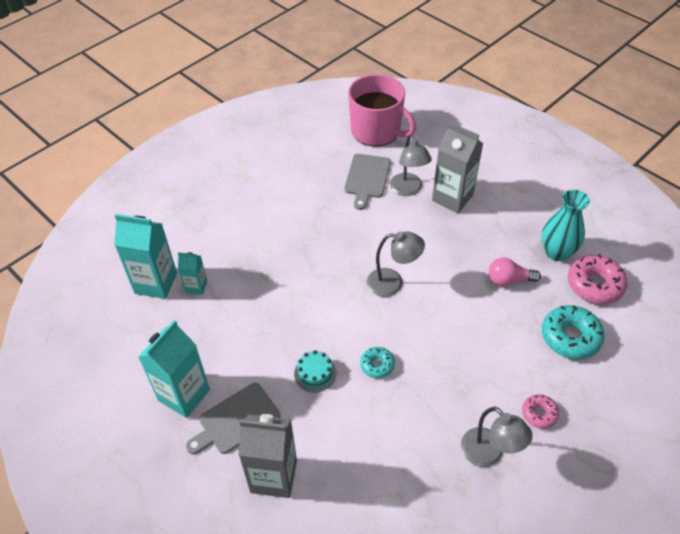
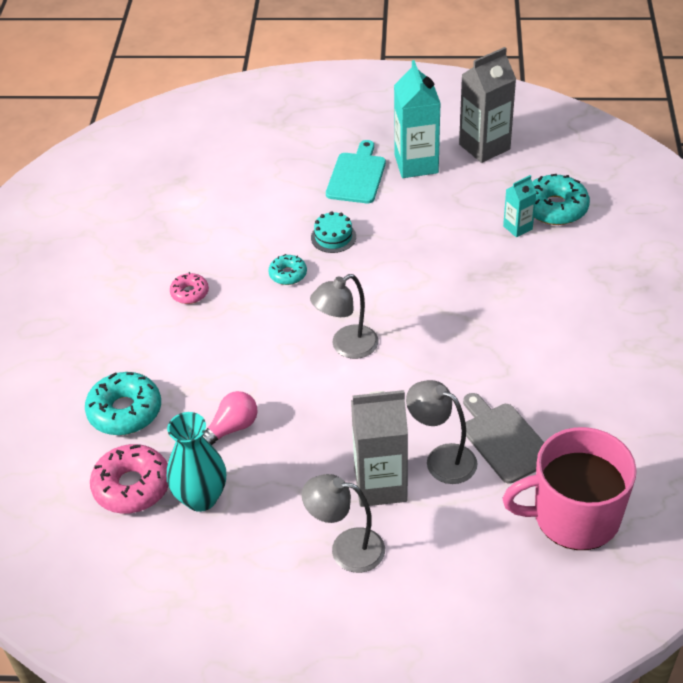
camera: 140 degrees right, 5 degrees down
turquoise carton [114,214,177,299] -> turquoise donut [532,174,590,225]
grey cutting board [186,383,280,454] -> turquoise cutting board [326,140,386,203]
grey carton [238,414,297,498] -> grey carton moved to [459,47,516,163]
grey lamp [461,407,533,467] -> grey lamp moved to [301,474,385,573]
pink donut [522,394,559,429] -> pink donut moved to [170,272,209,304]

